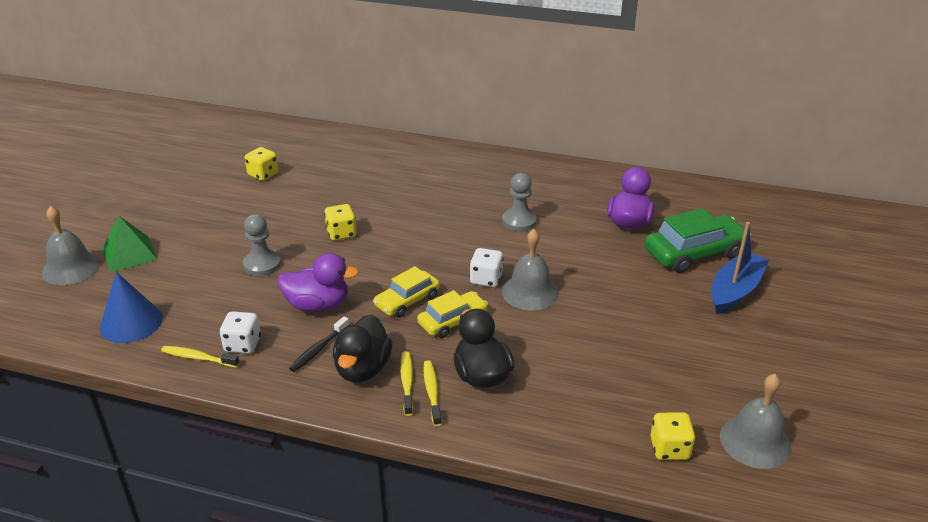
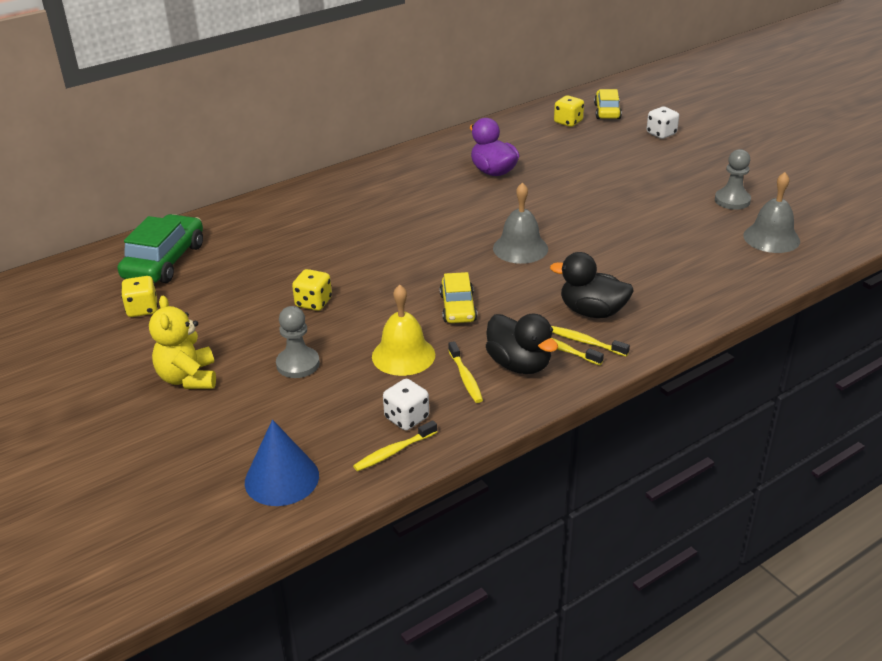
camera: 50 degrees left, 0 degrees up
grey bell [42,206,100,285] -> none
green pyramid [102,216,158,273] -> none
purple duck [277,253,359,312] -> yellow bell [372,285,435,376]
black toothbrush [289,317,349,372] -> yellow toothbrush [448,341,483,403]
yellow car [417,290,488,338] -> yellow car moved to [594,89,622,119]
white dice [470,248,504,287] -> white dice moved to [647,107,679,139]
grey pawn [502,173,537,231] -> grey pawn moved to [715,149,751,210]
green car [645,208,751,273] -> green car moved to [118,214,203,283]
yellow dice [650,412,696,460] -> yellow dice moved to [554,96,584,127]
blue boat [711,222,769,314] -> none
none -> yellow teddy bear [149,295,216,389]

